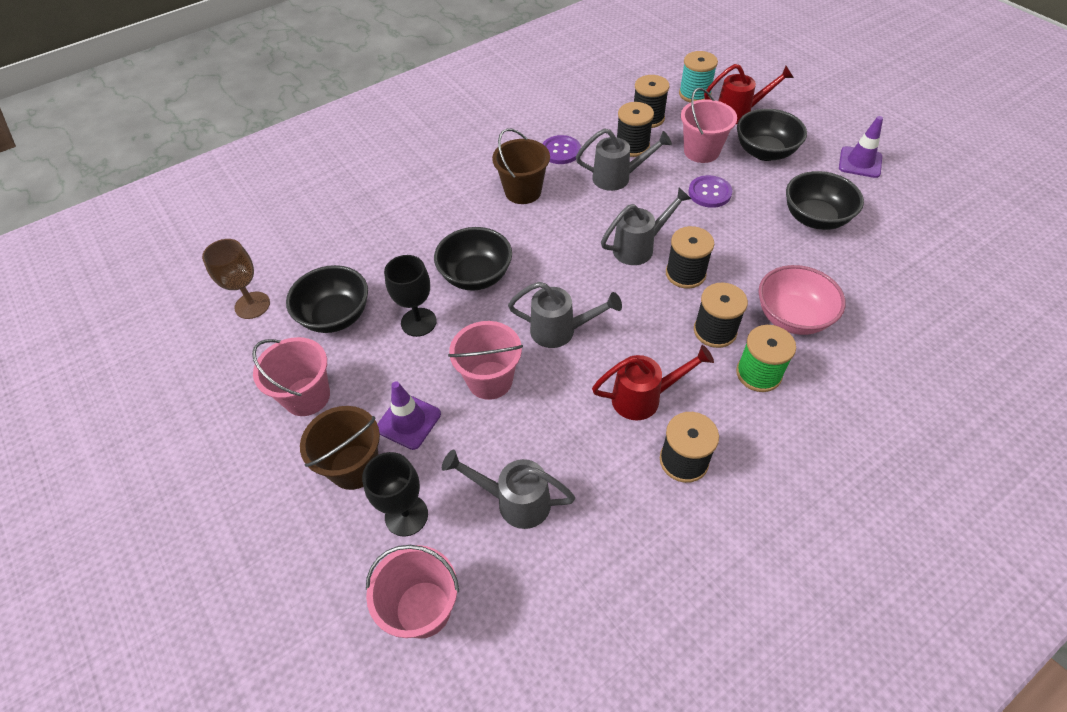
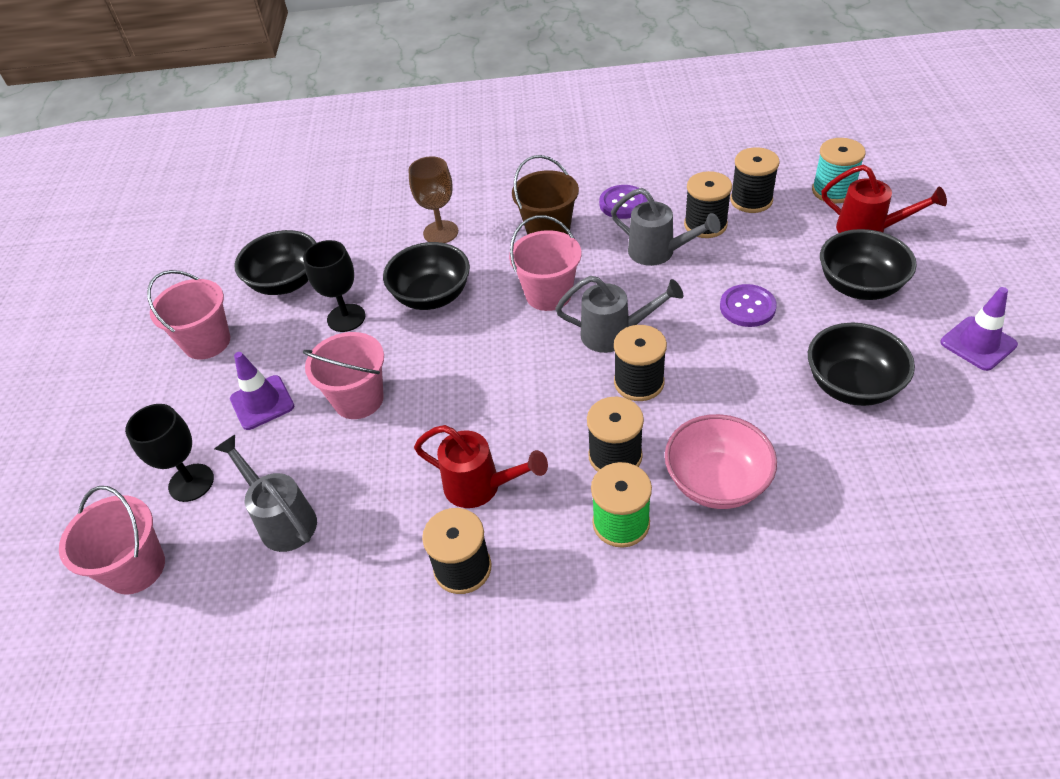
camera: 35 degrees right, 5 degrees down
brown goblet [202,239,270,319] -> brown goblet moved to [408,156,458,243]
brown bucket [300,406,380,490] -> none
grey watering can [508,282,622,348] -> none
pink bucket [681,88,737,163] -> pink bucket moved to [509,215,581,311]

